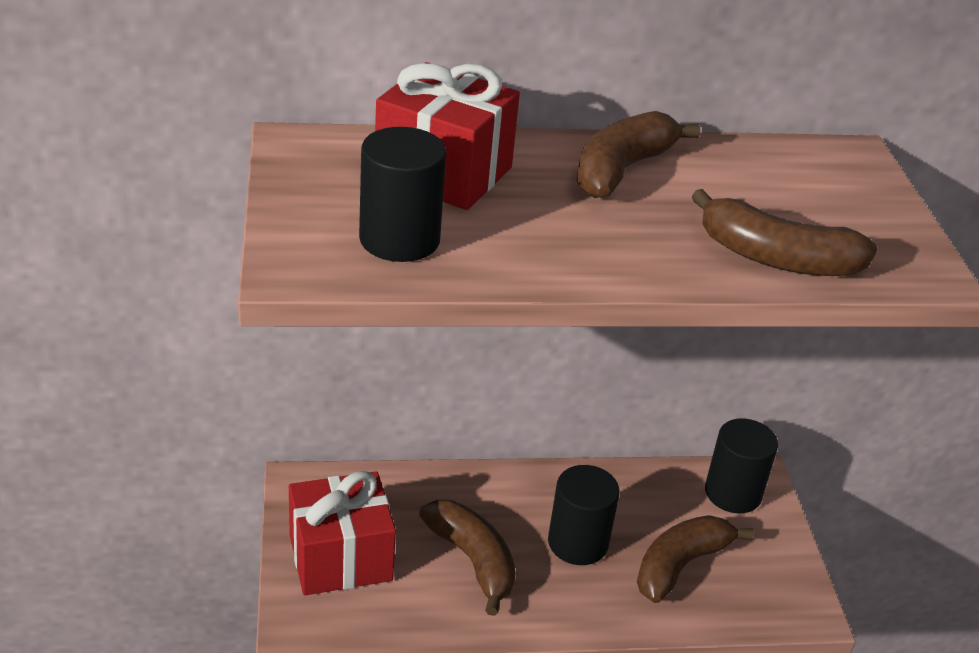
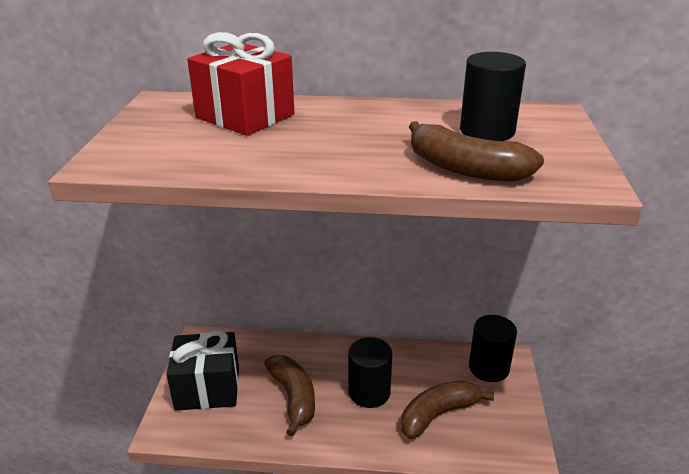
camera: 15 degrees right, 5 degrees down
red gift [289,471,396,595] -> black gift [167,330,239,411]
black cylinder [359,127,446,262] -> black cylinder moved to [460,52,526,141]
brown banana [577,111,700,198] -> none

